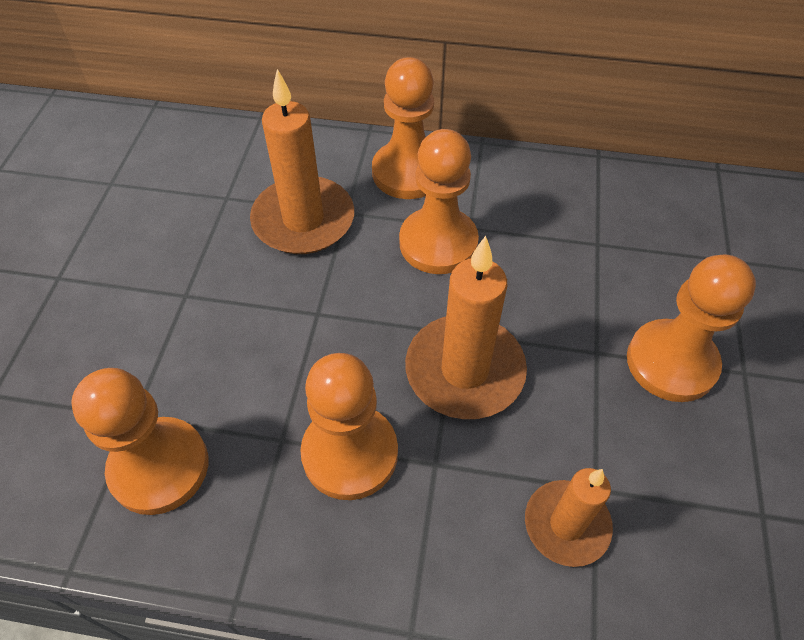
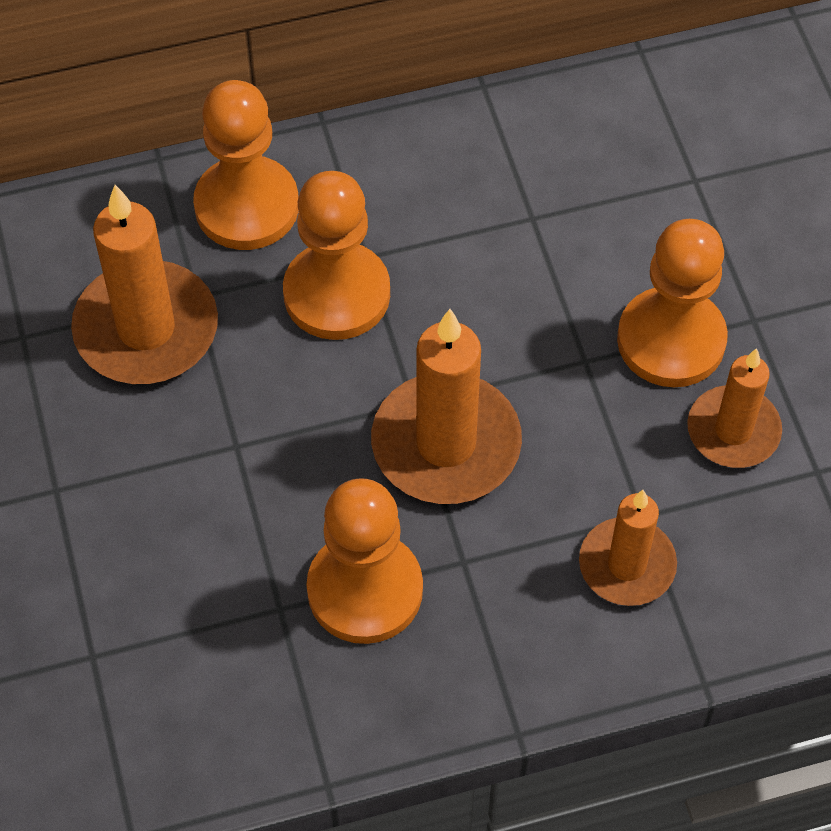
camera: 25 degrees left, 5 degrees up
orange pawn [71,368,208,515] -> none
none -> orange candle [687,348,782,468]

